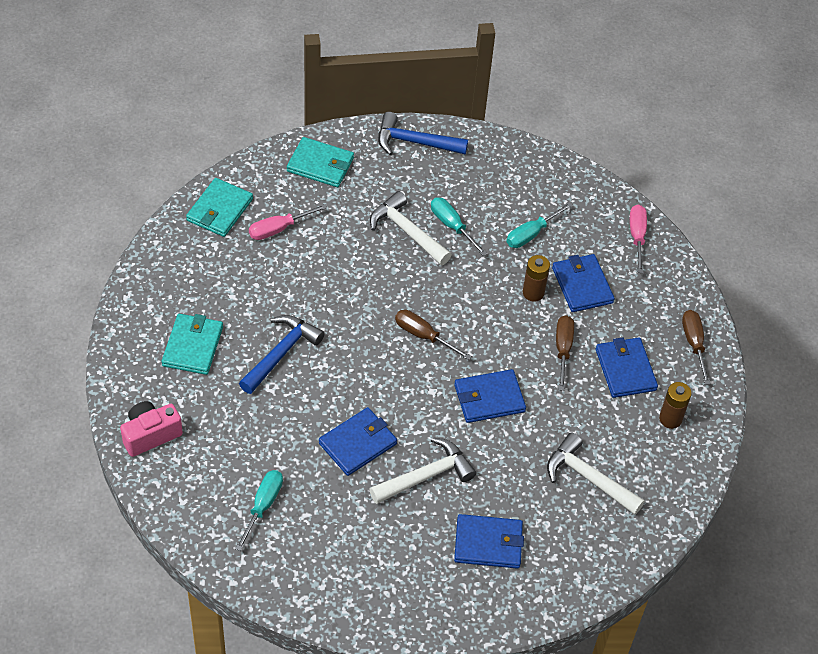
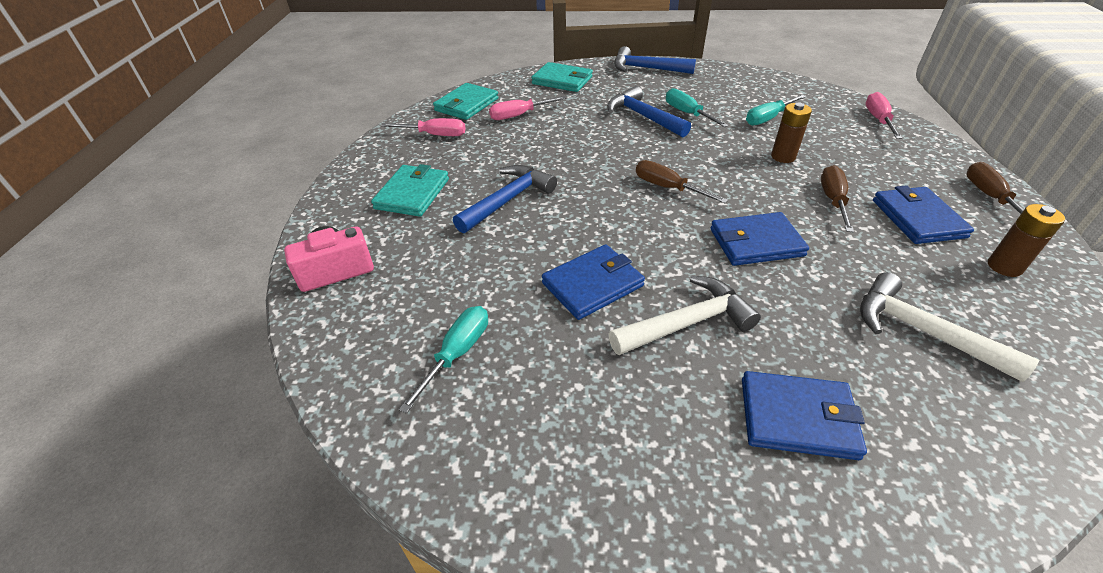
camera: 10 degrees right, 10 degrees down
white hammer [370,191,452,265] -> blue hammer [607,86,691,137]
blue wallet [552,254,615,312] -> none
none -> pink screwdriver [381,118,465,136]

